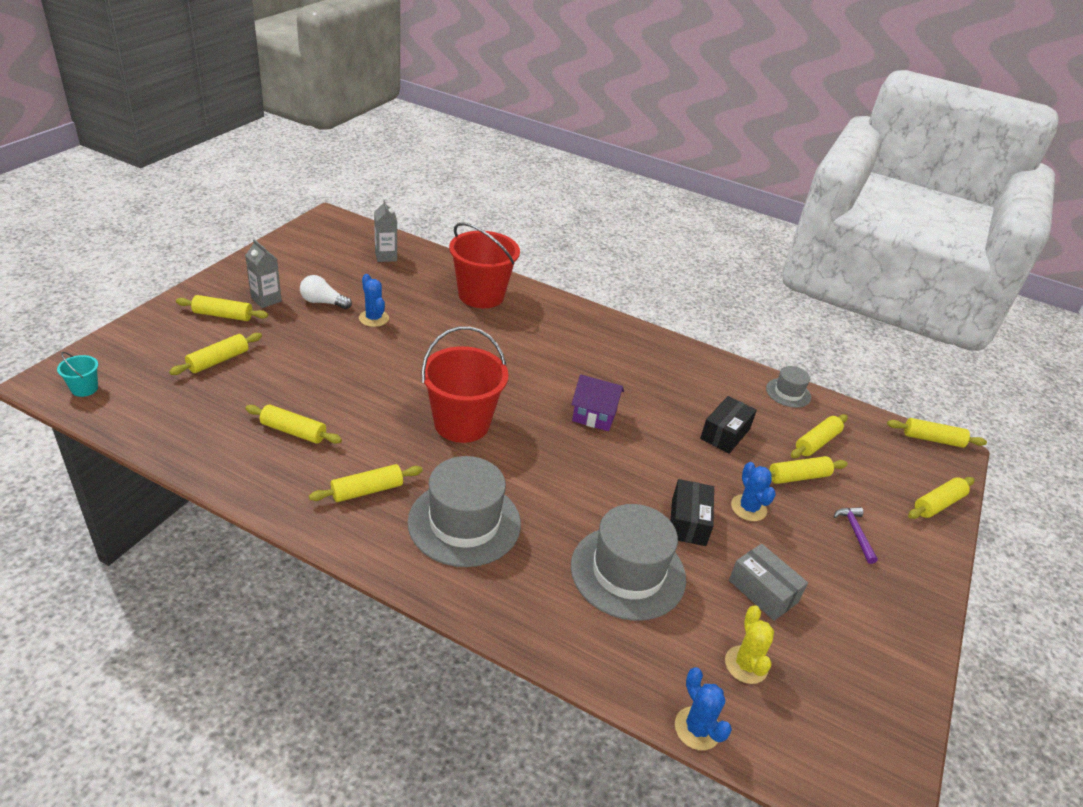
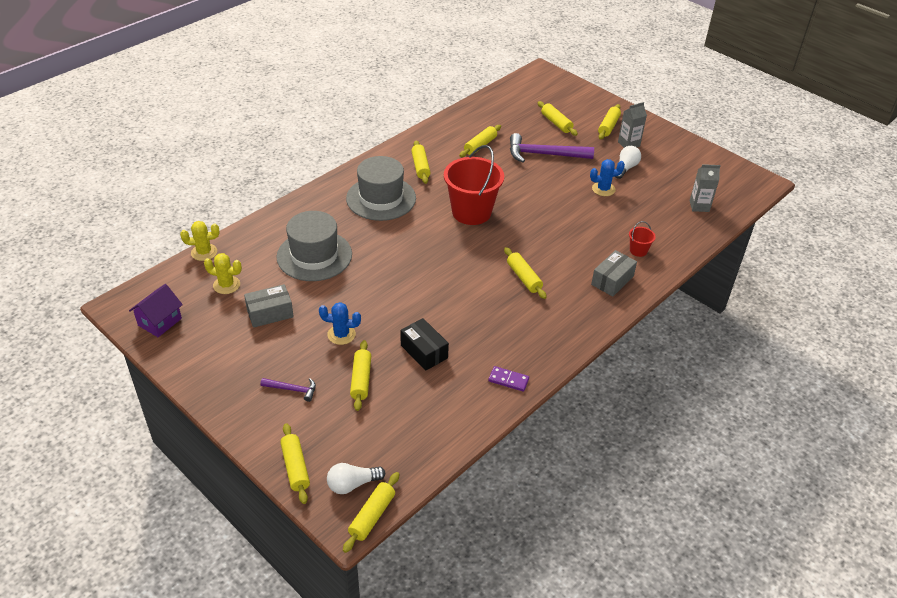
camera: 110 degrees right, 5 degrees up
turquoise bucket [57,352,98,397] -> none
red bucket [449,222,520,308] -> red bucket [629,221,656,257], size x0.43
purple house [571,374,624,431] -> purple house moved to [129,284,183,337]
black box [671,479,714,546] -> none
blue cactus [675,667,732,750] -> yellow cactus [180,221,219,261]
grey hat [766,366,811,408] -> none
yellow rolling pin [791,414,848,458] -> yellow rolling pin moved to [504,247,547,299]
none -> white light bulb [327,463,386,494]
none -> purple domino [488,366,529,392]
none -> purple hammer [510,133,594,163]
none -> grey box [591,250,637,297]

